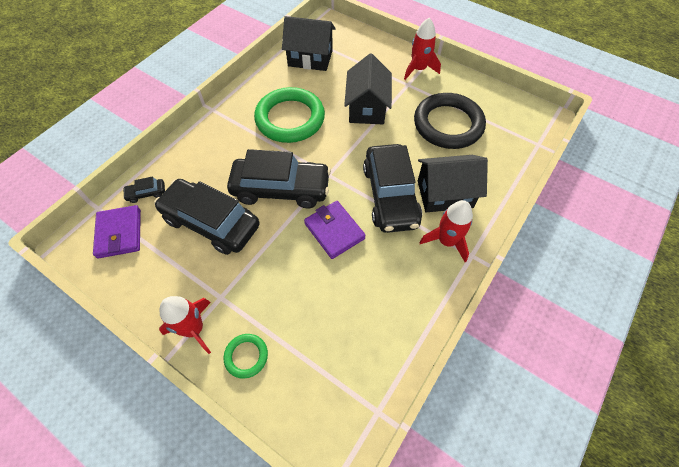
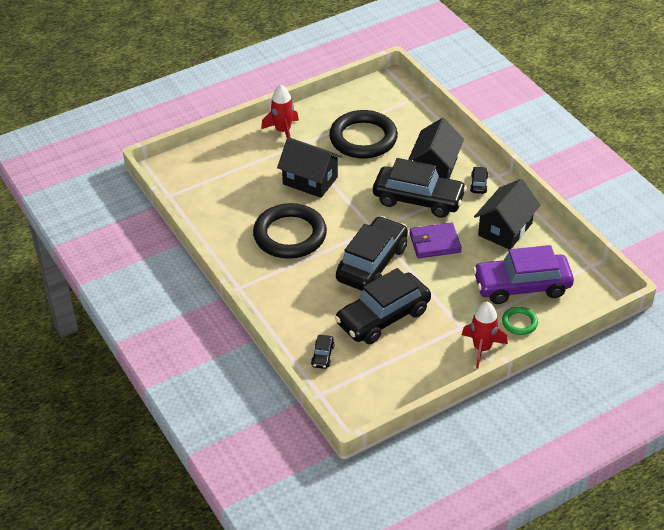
camera: 65 degrees left, 15 degrees down
purple wallet [93,205,141,259] -> none
green ring [254,87,325,143] -> black ring [253,203,327,259]
black house [282,16,335,71] -> black house moved to [474,179,541,249]
red rocket [419,200,473,262] -> black car [470,166,488,194]
none -> purple car [473,245,574,304]

